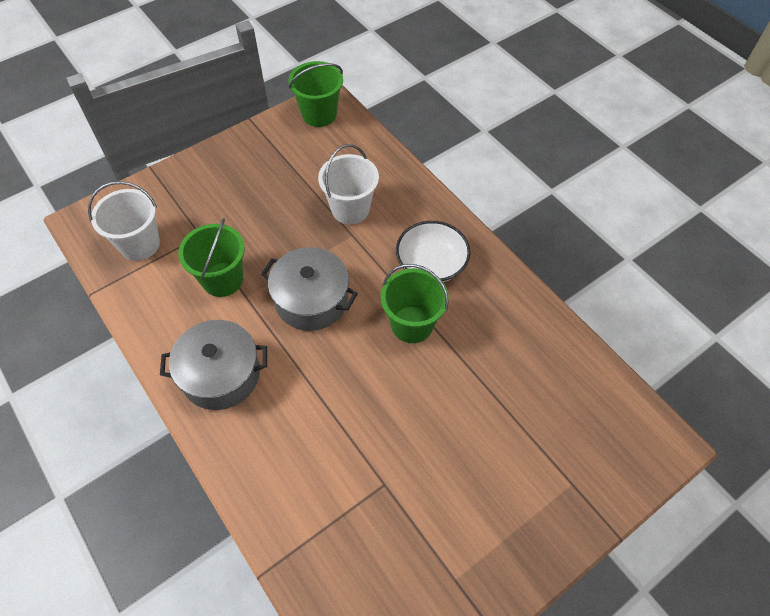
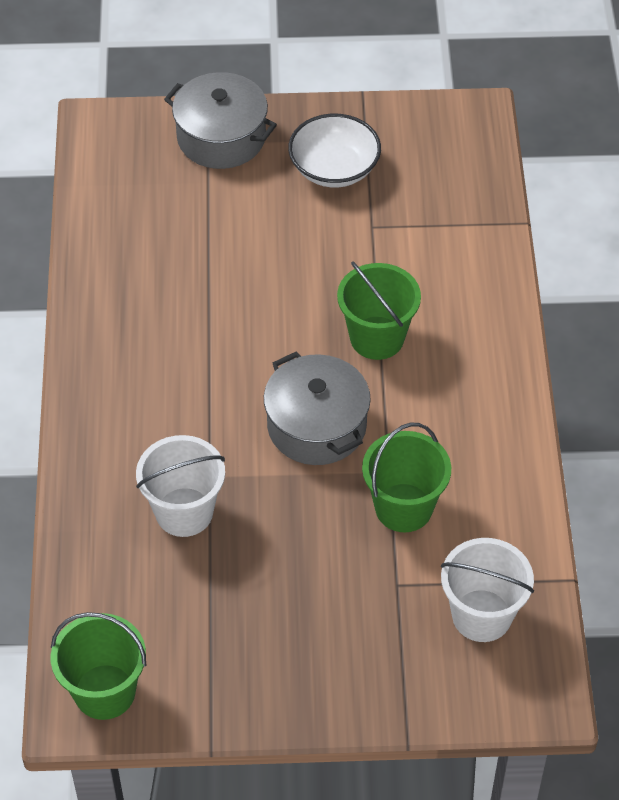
camera: 145 degrees left, 5 degrees down
grey pot [160,320,267,410] -> grey pot moved to [164,72,277,169]
green bucket [381,264,449,343] -> green bucket moved to [337,261,421,360]
white bowl [396,221,470,282] -> white bowl moved to [288,114,381,188]

